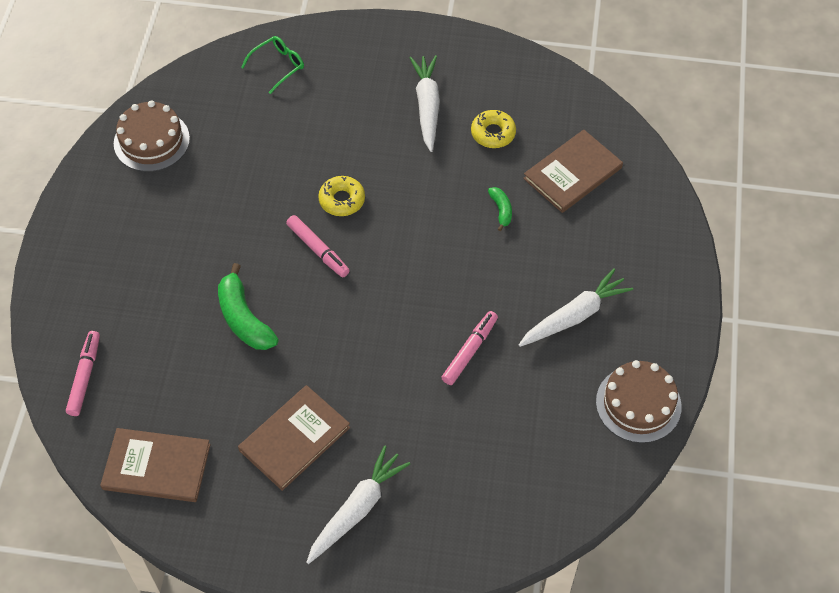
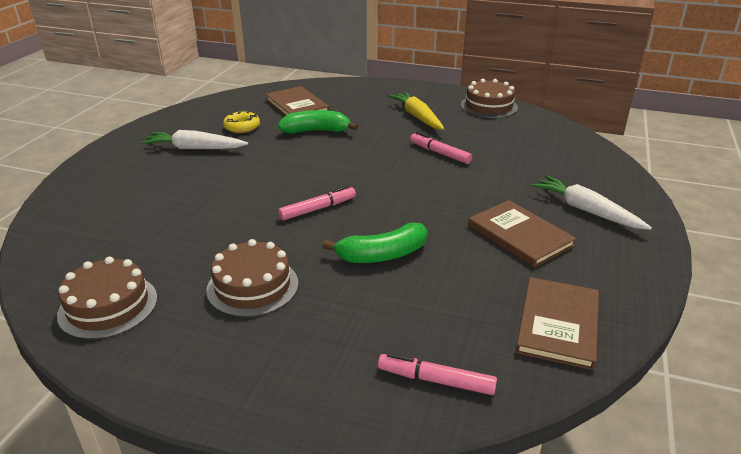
camera: 80 degrees left, 25 degrees down
green glasses [241,36,304,94] -> none
yellow donut [318,176,365,216] -> none
green banana [488,187,512,231] -> green banana [278,110,358,134], size x1.91
white carrot [519,269,633,347] -> yellow carrot [388,92,444,130]
none -> brown cake [206,239,298,317]

